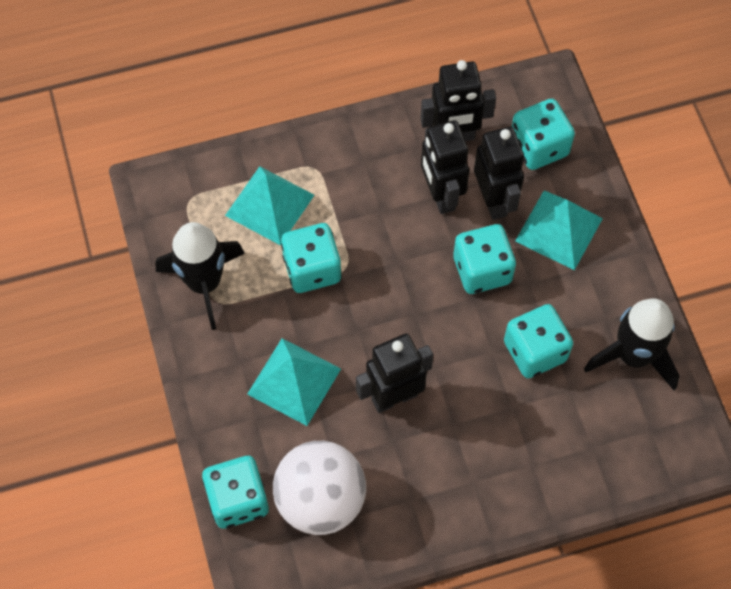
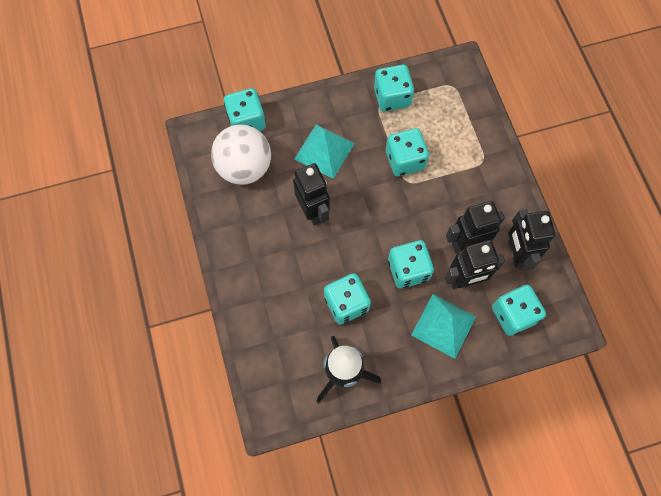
camera: 90 degrees right, 5 degrees up
black rocket [155,222,245,330] -> turquoise dice [374,64,414,112]
turquoise pyramid [225,166,314,245] -> none

